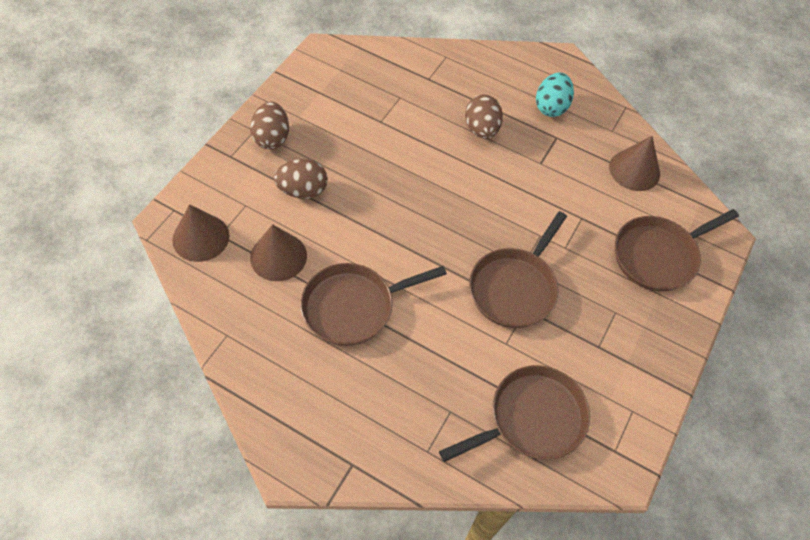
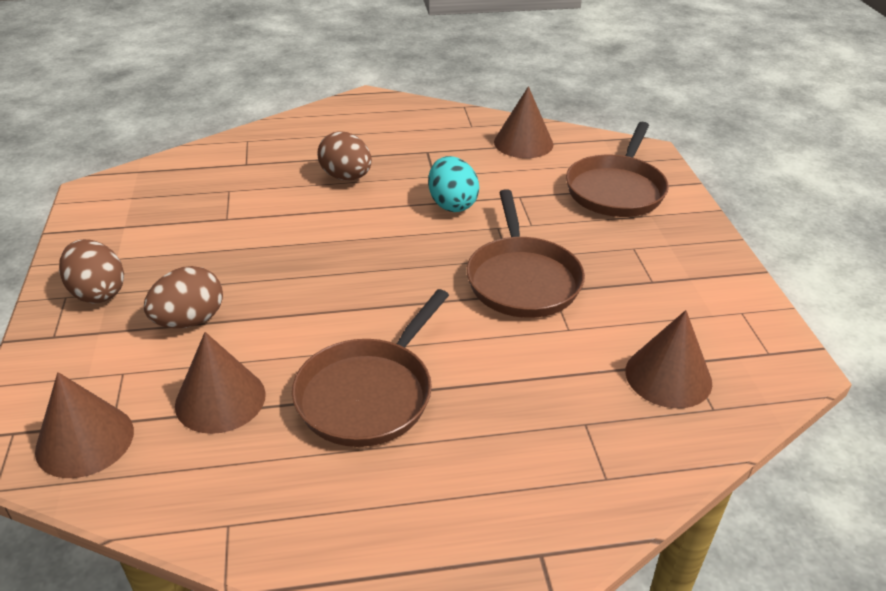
camera: 35 degrees left, 20 degrees down
brown pan [439,365,590,462] -> brown cone [625,310,712,408]
turquoise egg [536,73,574,117] -> turquoise egg moved to [428,156,479,212]

